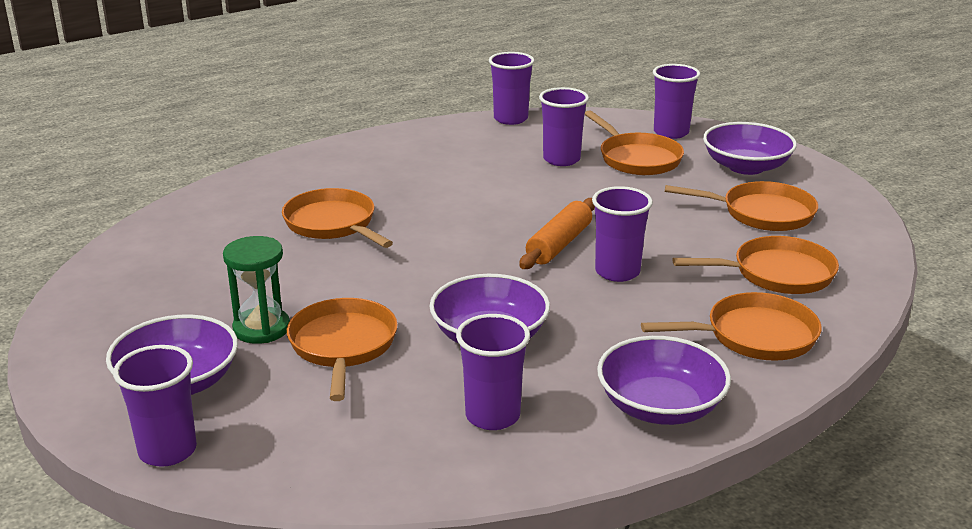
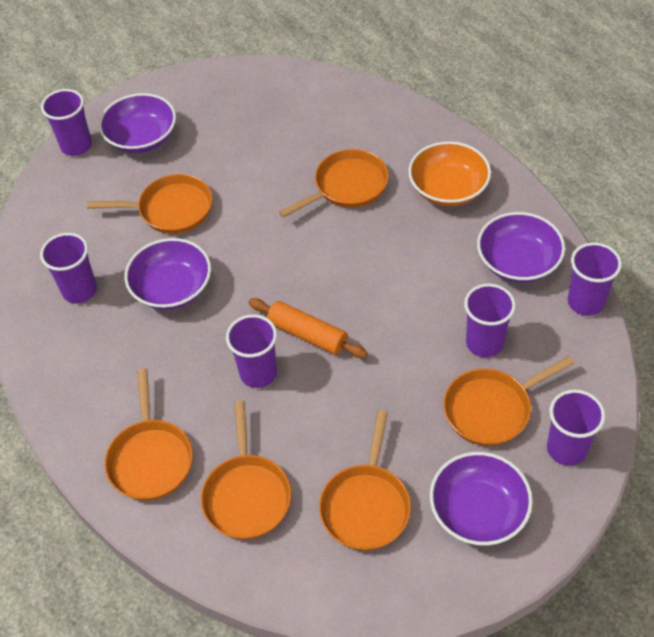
camera: 95 degrees right, 25 degrees up
green hourglass [223,236,290,344] -> none
purple bowl [597,336,731,425] -> purple bowl moved to [477,212,565,283]
none -> orange bowl [408,141,491,206]

